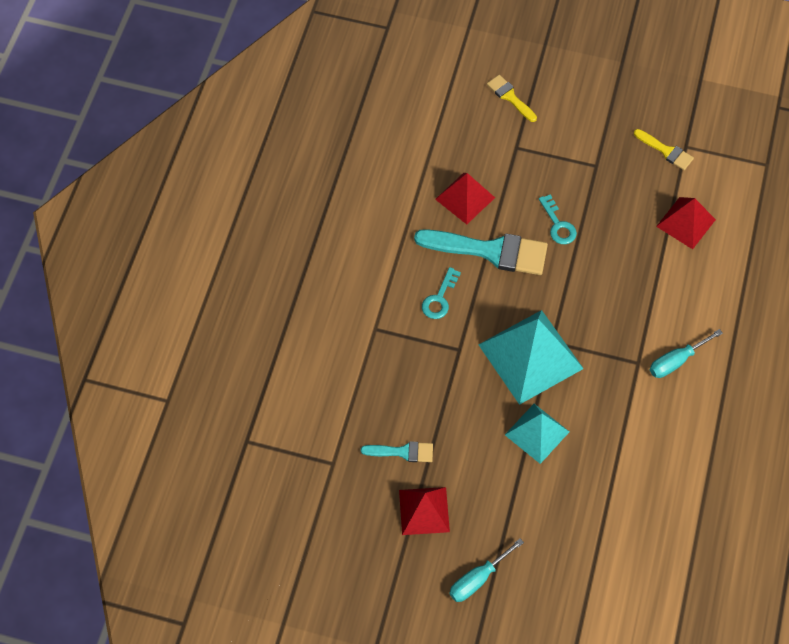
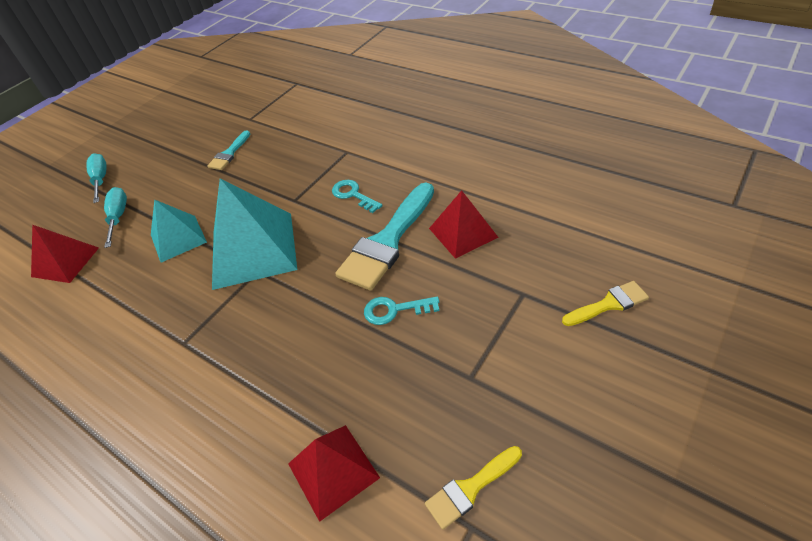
camera: 115 degrees right, 15 degrees down
red pyramid [399,487,450,535] -> red pyramid moved to [31,225,99,283]
turquoise screwdriver [650,329,723,378] -> turquoise screwdriver moved to [104,187,127,248]

